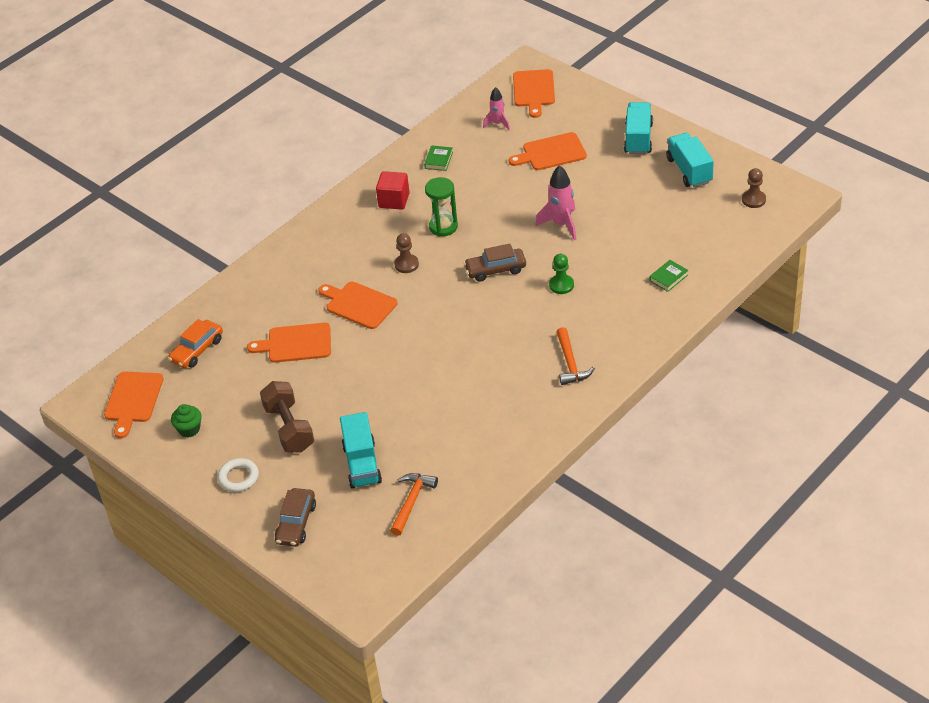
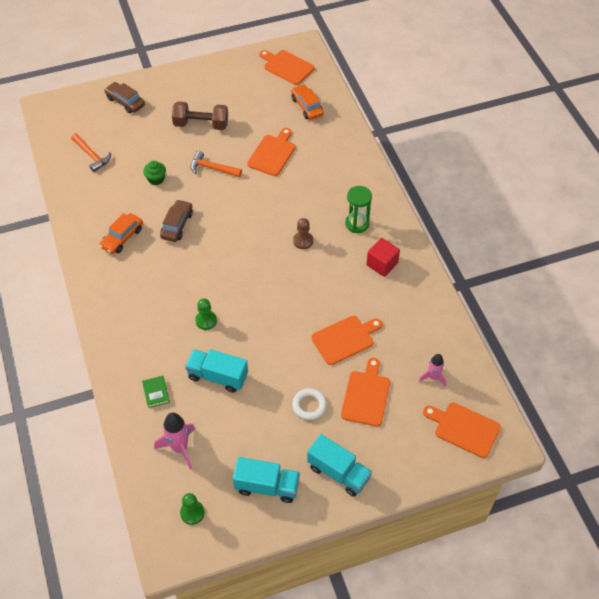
camera: 115 degrees right, 10 degrees up
green cupcake [171,404,202,437] -> green cupcake moved to [143,161,166,185]
white ring [218,458,259,492] -> white ring moved to [292,388,327,420]
orange cutting board [318,282,397,329] -> orange cutting board moved to [311,316,382,365]
turquoise truck [340,412,382,489] -> turquoise truck moved to [185,349,248,393]
green book [424,145,453,171] -> none
green hourglass [425,177,458,236] -> green hourglass moved to [345,186,372,233]
brown car [464,244,526,282] -> brown car moved to [160,199,193,242]
pink rocket [535,165,576,240] -> pink rocket moved to [154,412,195,469]
orange hammer [556,327,595,385] -> orange hammer moved to [191,151,242,177]
brown pawn [742,168,766,208] -> green pawn [180,493,205,525]
none -> orange car [99,213,143,254]

